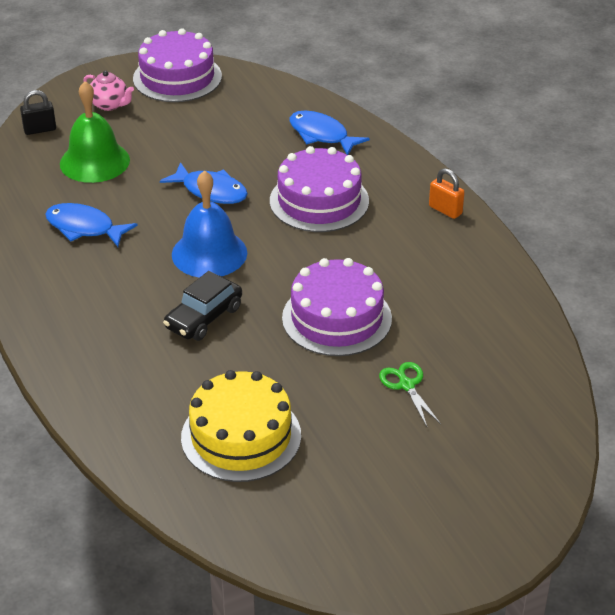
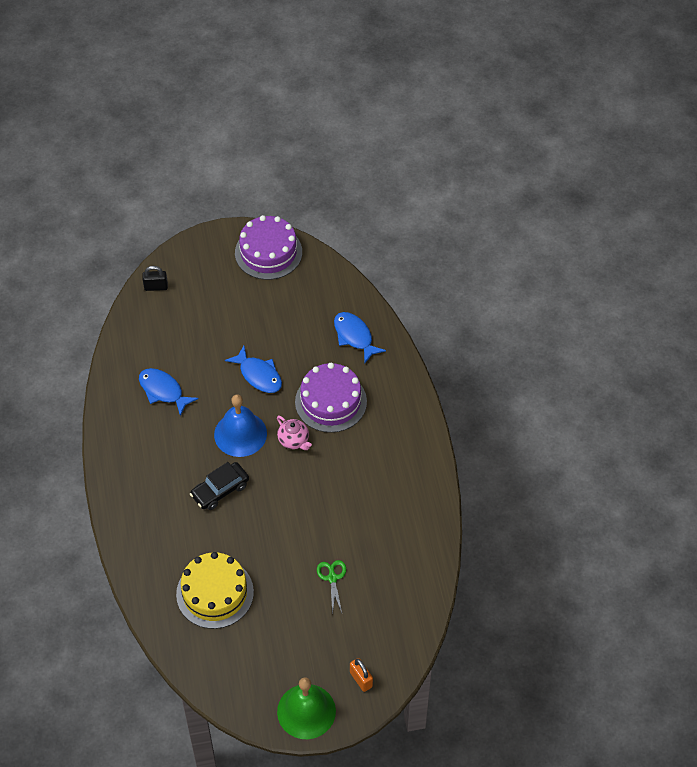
camera: 15 degrees right, 15 degrees up
green bell [60,81,130,183] -> green bell moved to [277,677,336,739]
pink teapot [83,71,134,111] -> pink teapot moved to [277,416,312,450]
purple cake [282,258,392,356] -> none
orange padlock [429,168,465,219] -> orange padlock moved to [350,658,373,692]

